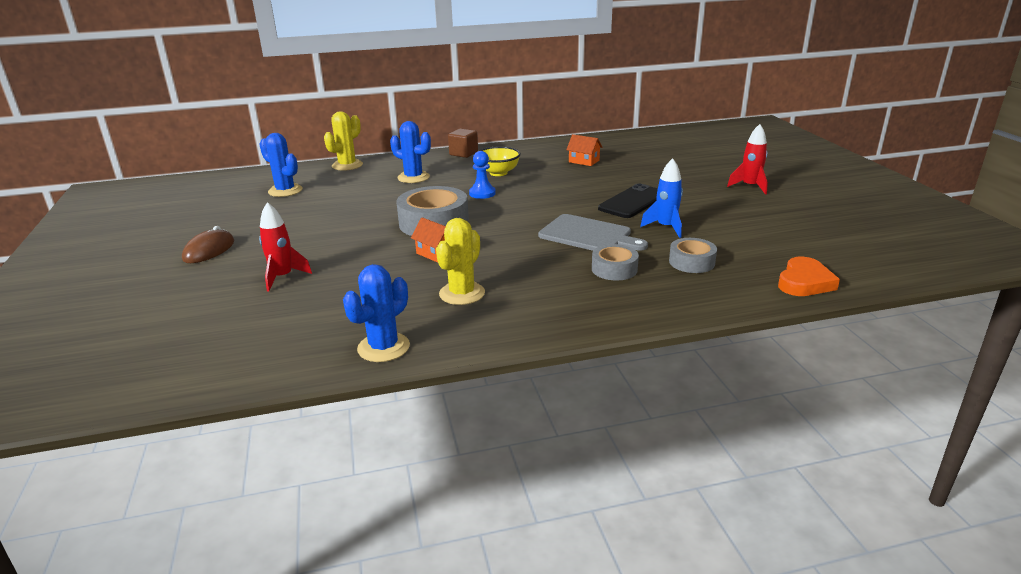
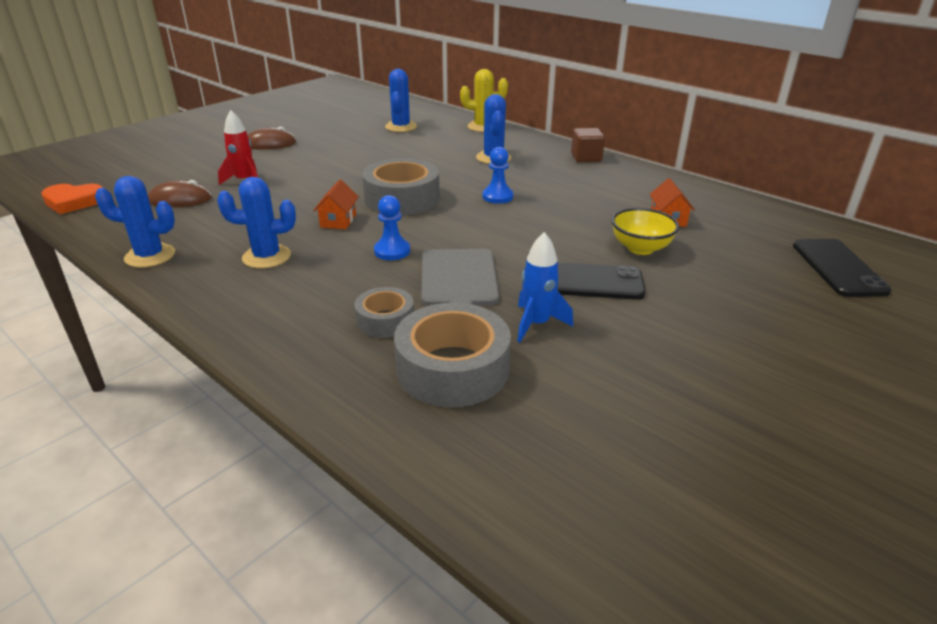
camera: 55 degrees right, 5 degrees up
yellow cactus [436,218,485,305] -> blue cactus [217,177,296,268]
yellow bowl [477,146,521,176] -> yellow bowl moved to [611,208,679,255]
grey tape [669,238,717,273] -> grey tape [394,303,511,407], size x1.77
red rocket [727,124,768,194] -> none
orange heart [778,257,840,296] -> orange heart moved to [41,183,103,214]
none -> brown mouse [148,180,212,207]
none -> blue pawn [374,195,410,260]
none -> black phone [793,239,892,297]

